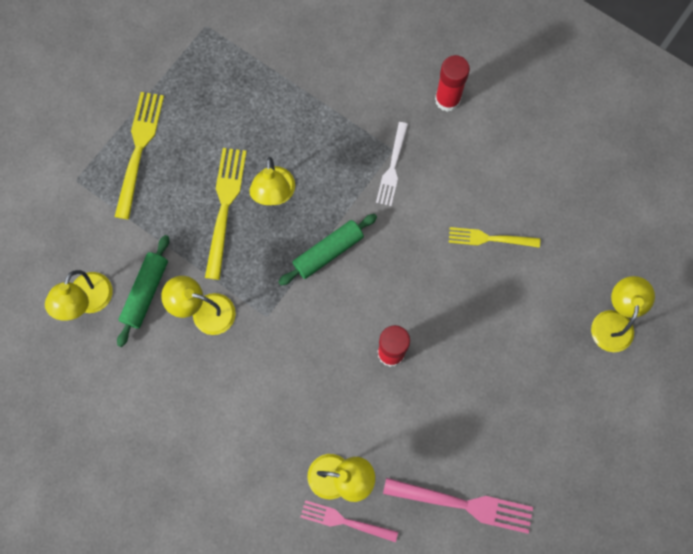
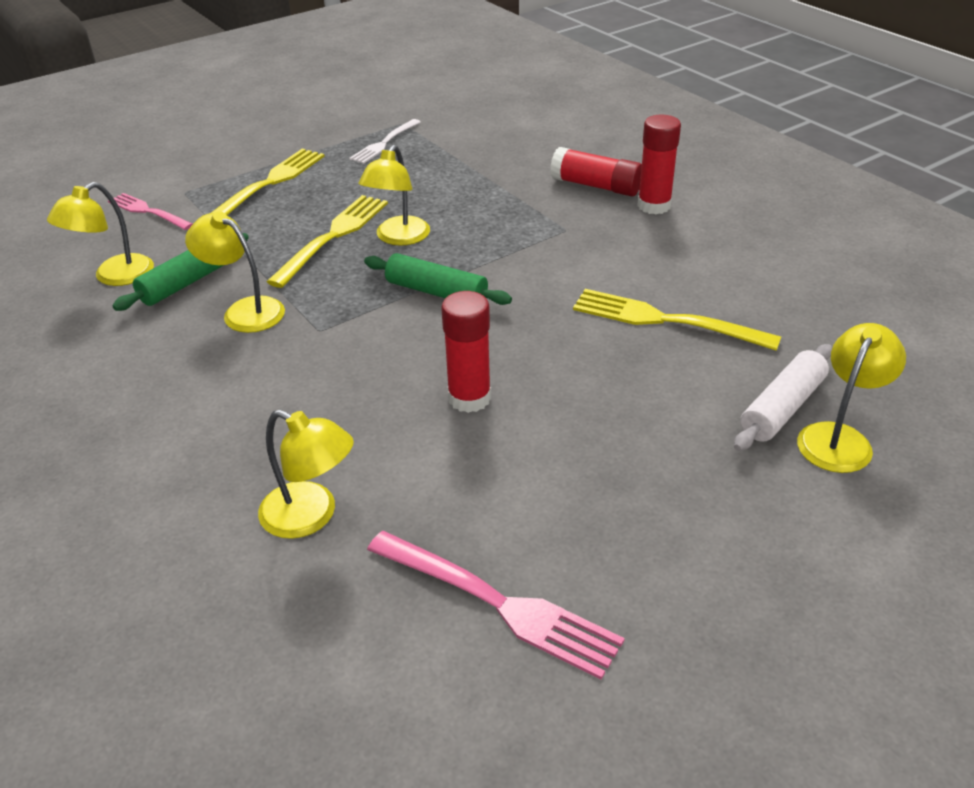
camera: 20 degrees right, 35 degrees down
green rolling pin [278,214,377,286] -> green rolling pin turned 45 degrees clockwise [364,253,512,305]
pink fork [300,500,398,542] -> pink fork moved to [108,193,193,230]
white fork [376,122,408,206] -> white fork moved to [349,119,421,164]
yellow fork [449,227,540,248] -> yellow fork [573,289,781,351], size x1.53
none -> red glue stick [550,147,642,197]
none -> white rolling pin [734,344,832,451]

